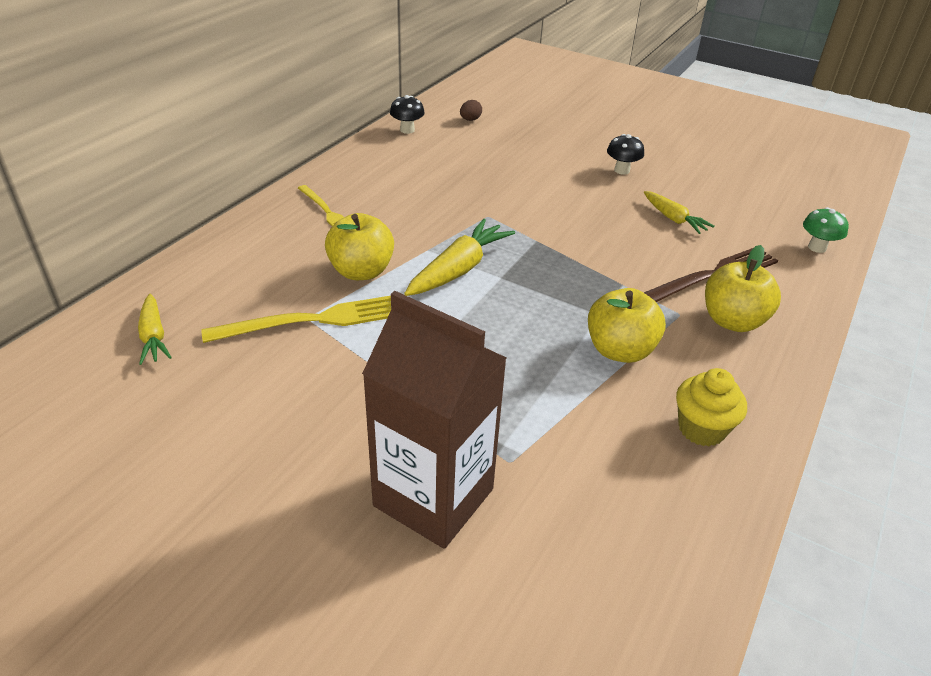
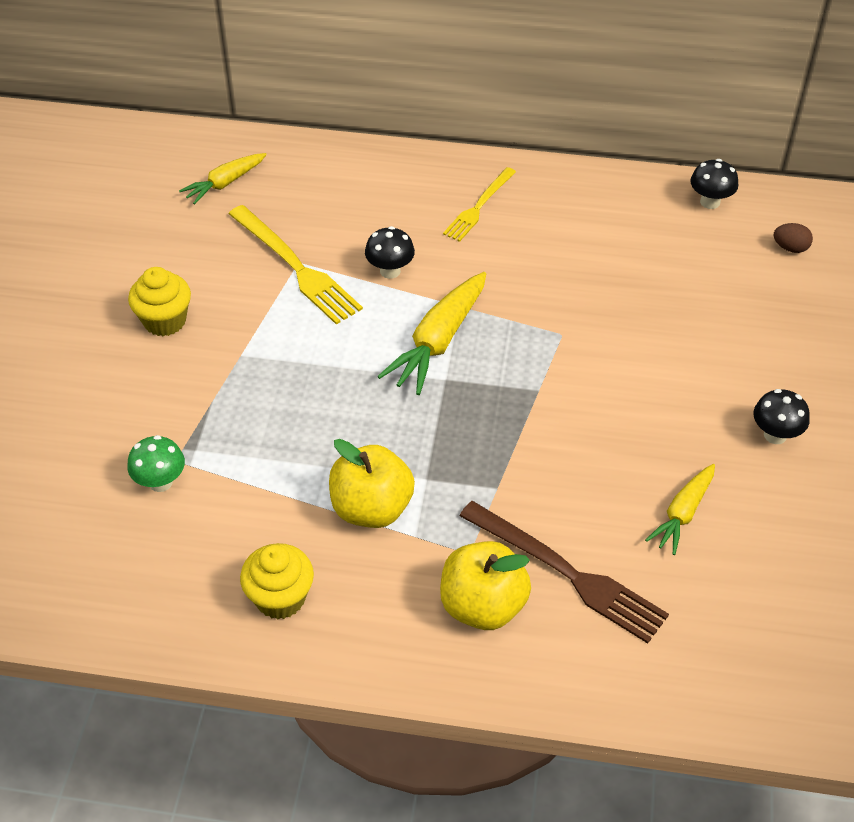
camera: 70 degrees right, 10 degrees up
yellow apple [325,213,394,280] -> black mushroom [365,226,415,279]
brown carton [362,291,507,549] -> none
yellow carrot [404,219,515,296] -> yellow carrot turned 105 degrees clockwise [377,272,486,395]
green mushroom [803,207,849,253] -> green mushroom moved to [127,435,185,492]
none -> yellow cupcake [128,267,191,336]

